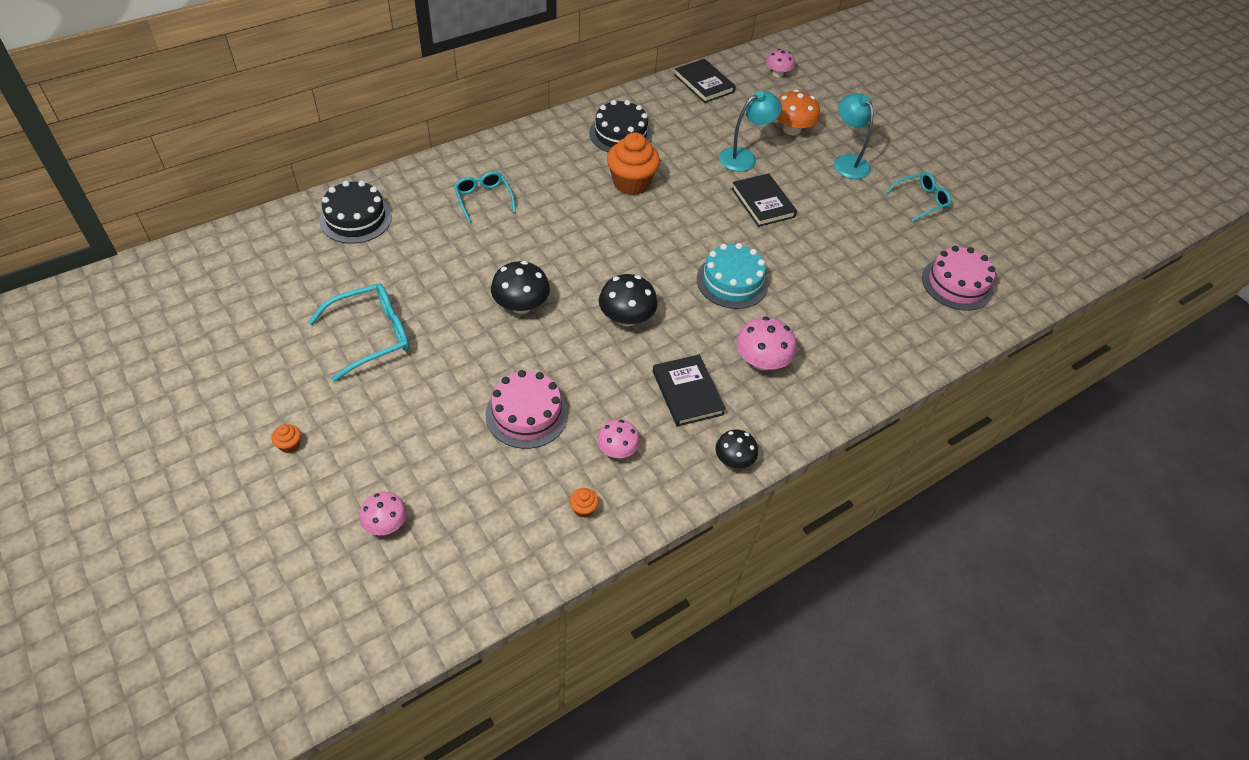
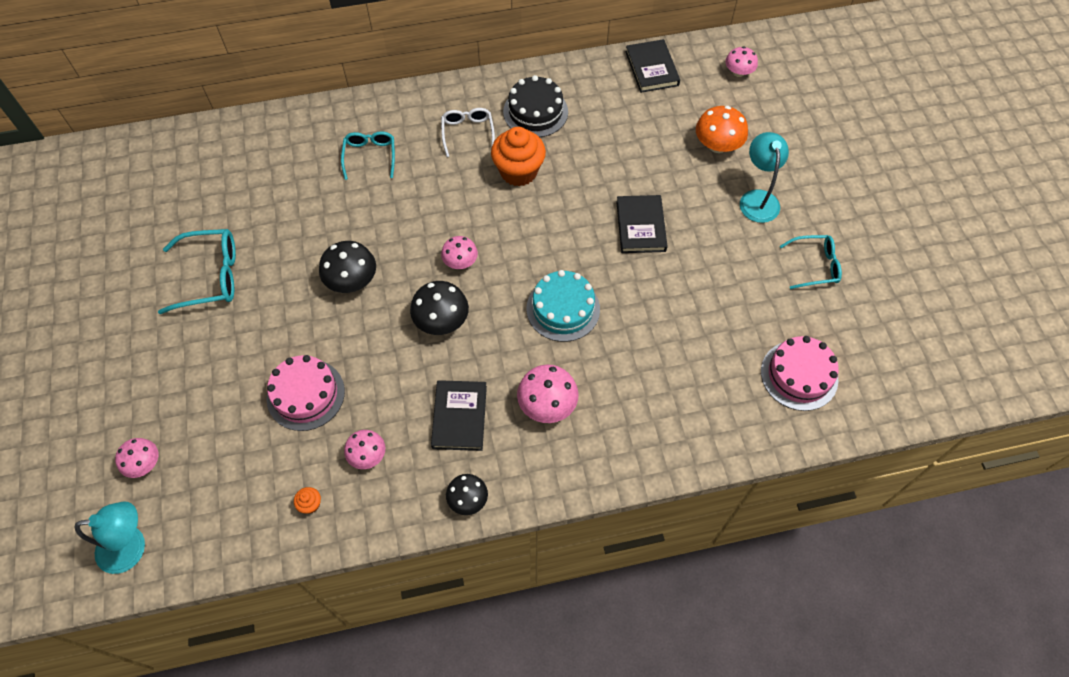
camera: 25 degrees right, 10 degrees up
orange cupcake [271,424,301,453] -> none
black cake [319,181,392,244] -> none
turquoise lamp [719,91,782,172] -> turquoise lamp moved to [74,501,145,574]
none -> white glasses [441,108,495,157]
none -> pink mushroom [441,236,478,269]

